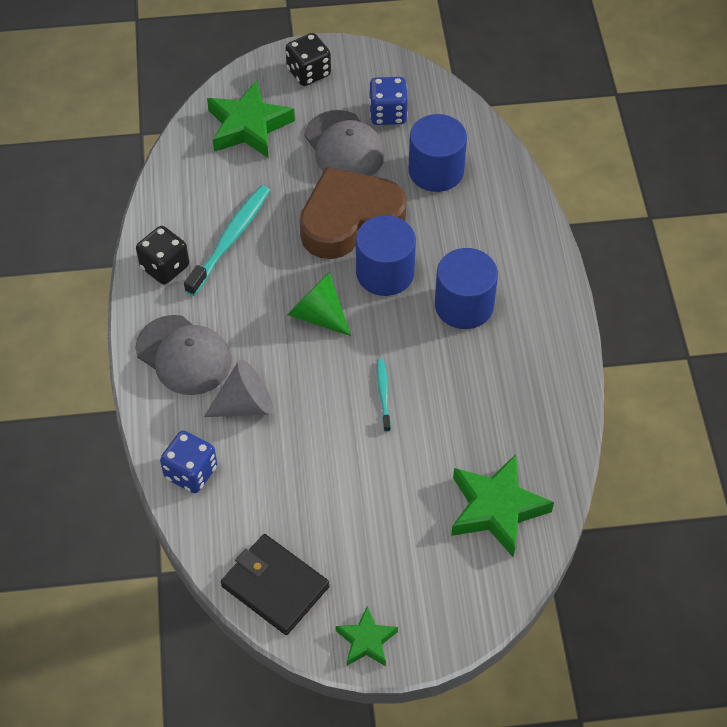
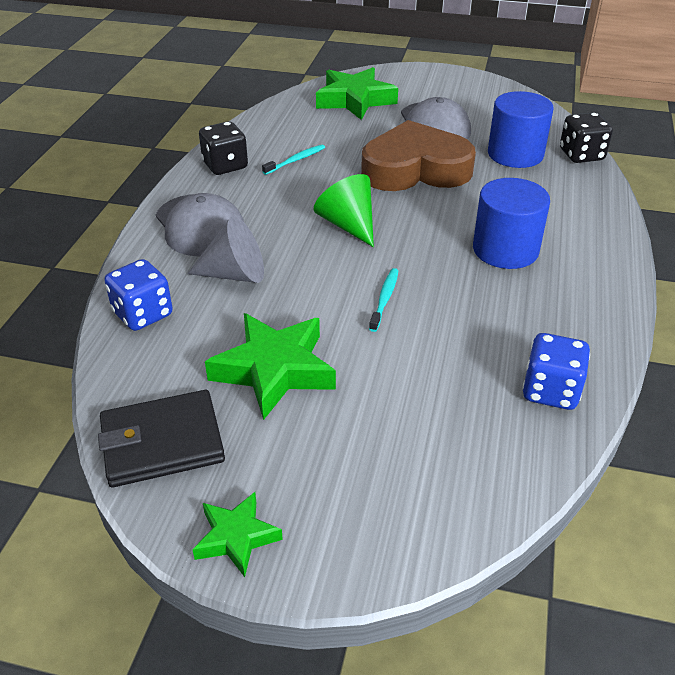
camera: 20 degrees right, 15 degrees down
turquoise toothbrush [184,185,270,296] -> turquoise toothbrush [262,144,325,175], size x0.53
black wallet [221,534,330,635] -> black wallet turned 75 degrees counterclockwise [98,390,225,488]
black dice [285,33,331,86] -> black dice moved to [560,112,613,163]
blue cylinder [356,215,416,296] -> none
blue dice [369,77,408,125] -> blue dice moved to [522,333,590,410]
green star [451,454,554,557] -> green star moved to [205,313,336,420]

